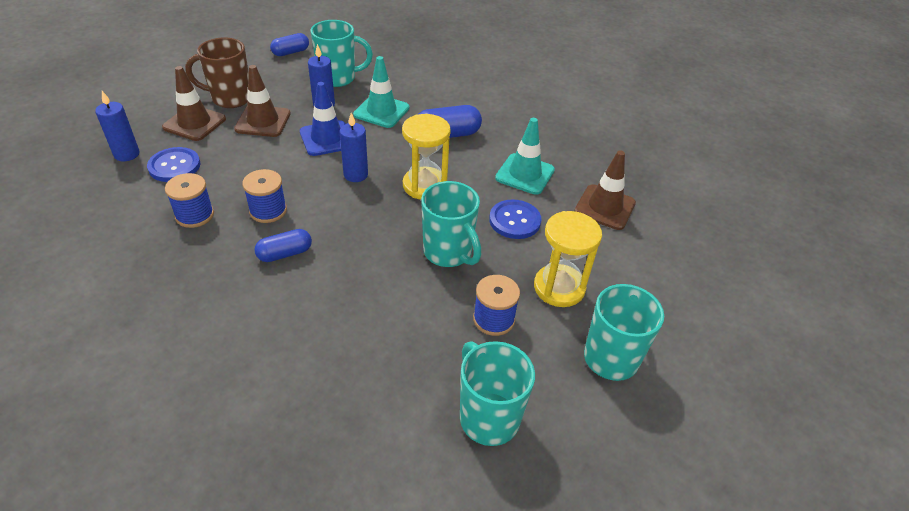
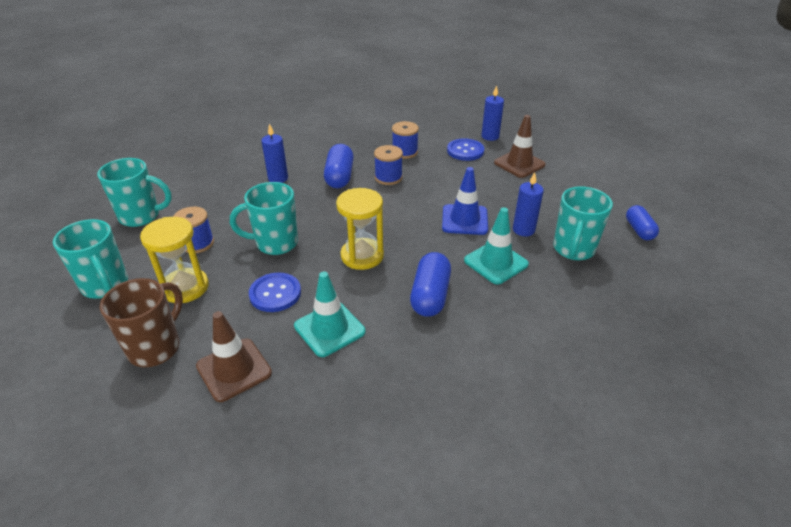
camera: 120 degrees right, 5 degrees down
brown mug [185,37,249,108] -> brown mug moved to [100,278,183,367]
brown traffic cone [234,65,291,137] -> none
blue capsule [254,229,312,262] -> blue capsule [324,144,354,188], size x1.51
blue candle [340,113,368,182] -> blue candle moved to [261,124,288,183]

